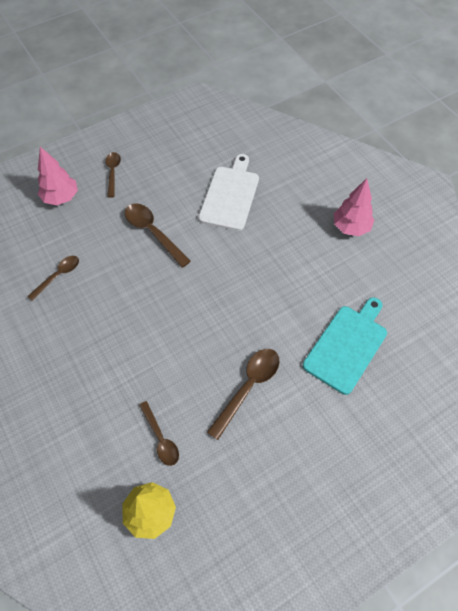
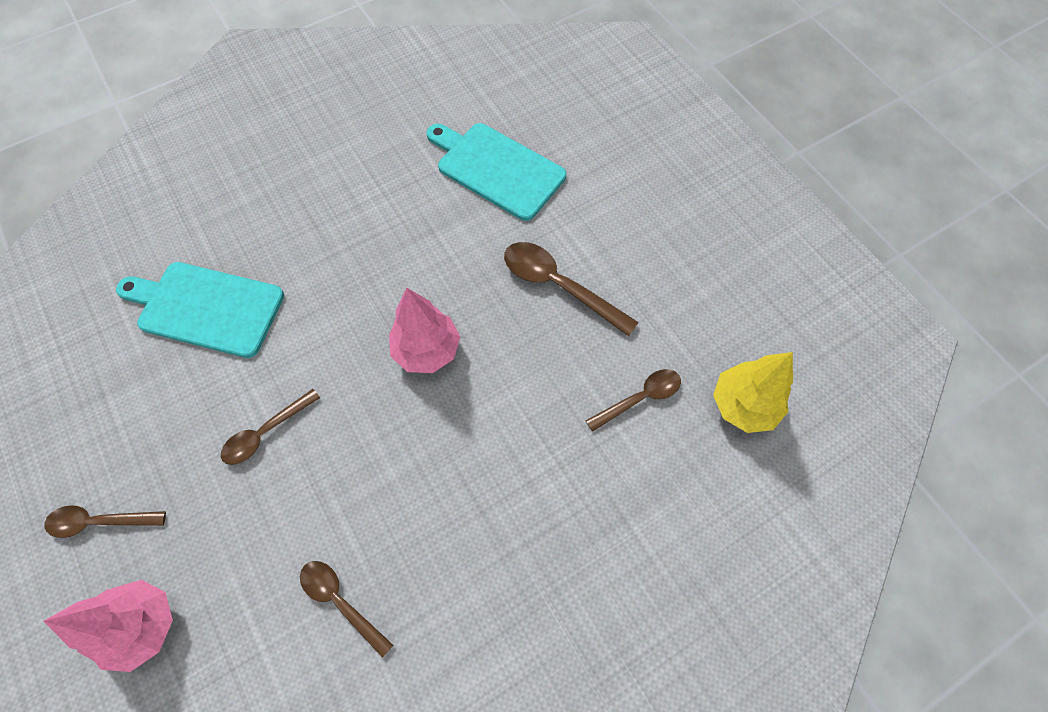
camera: 90 degrees left, 5 degrees up
brown spoon [125,203,191,268] -> brown spoon [221,389,320,465], size x0.65
white cutting board [199,154,259,231] -> turquoise cutting board [116,262,284,358]
pink tree [334,178,374,236] -> pink tree moved to [389,288,460,373]

